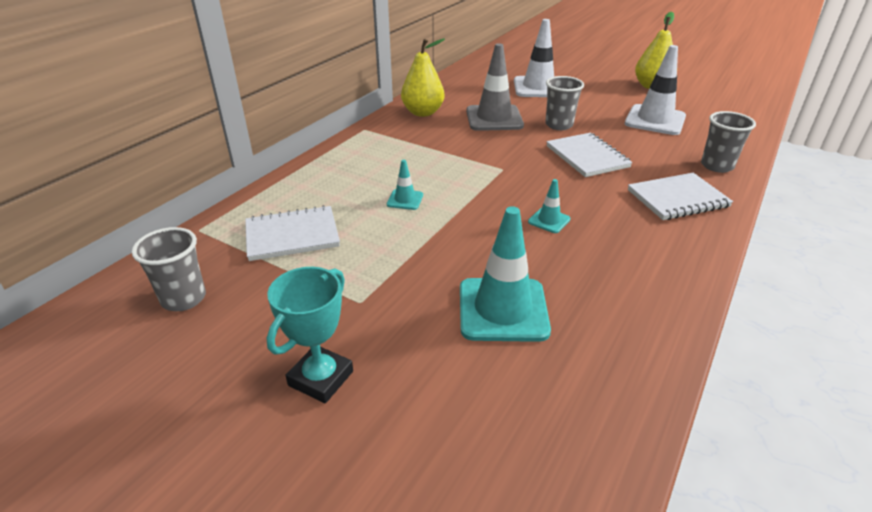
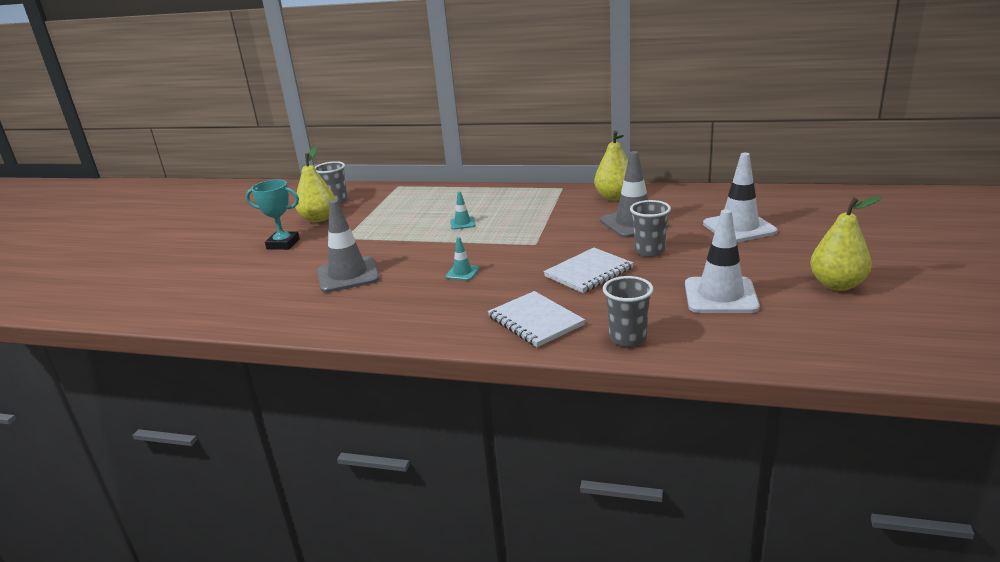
camera: 75 degrees right, 10 degrees down
white notebook [245,205,340,261] -> none
turquoise traffic cone [460,206,551,342] -> grey traffic cone [317,200,380,293]
none -> yellow pear [295,147,336,222]

